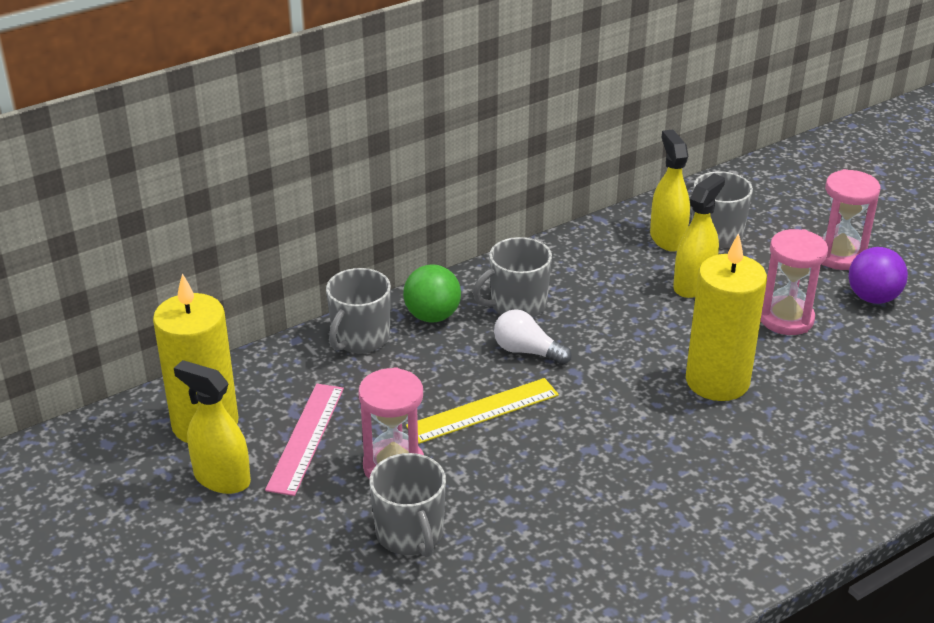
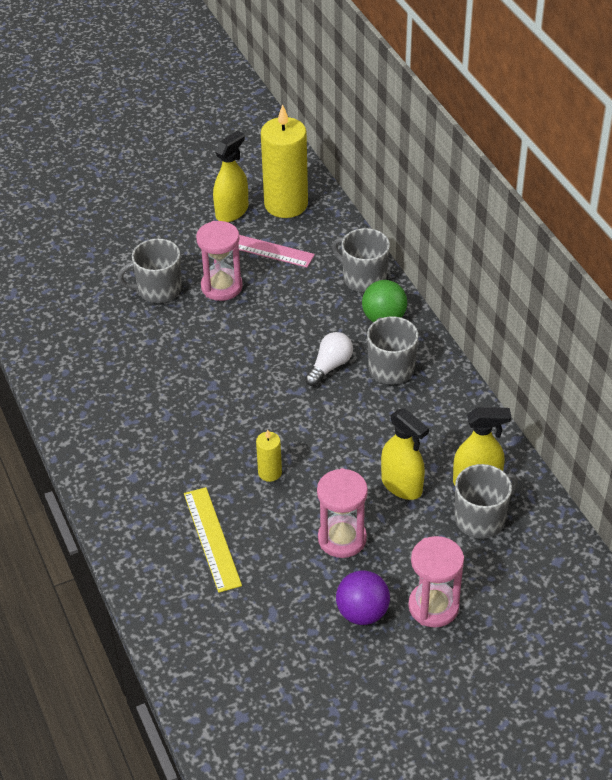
camera: 100 degrees right, 10 degrees up
yellow ruler [406,378,559,444] -> yellow ruler moved to [184,487,242,593]
yellow candle [686,233,767,401] -> yellow candle [256,429,282,482], size x0.46

